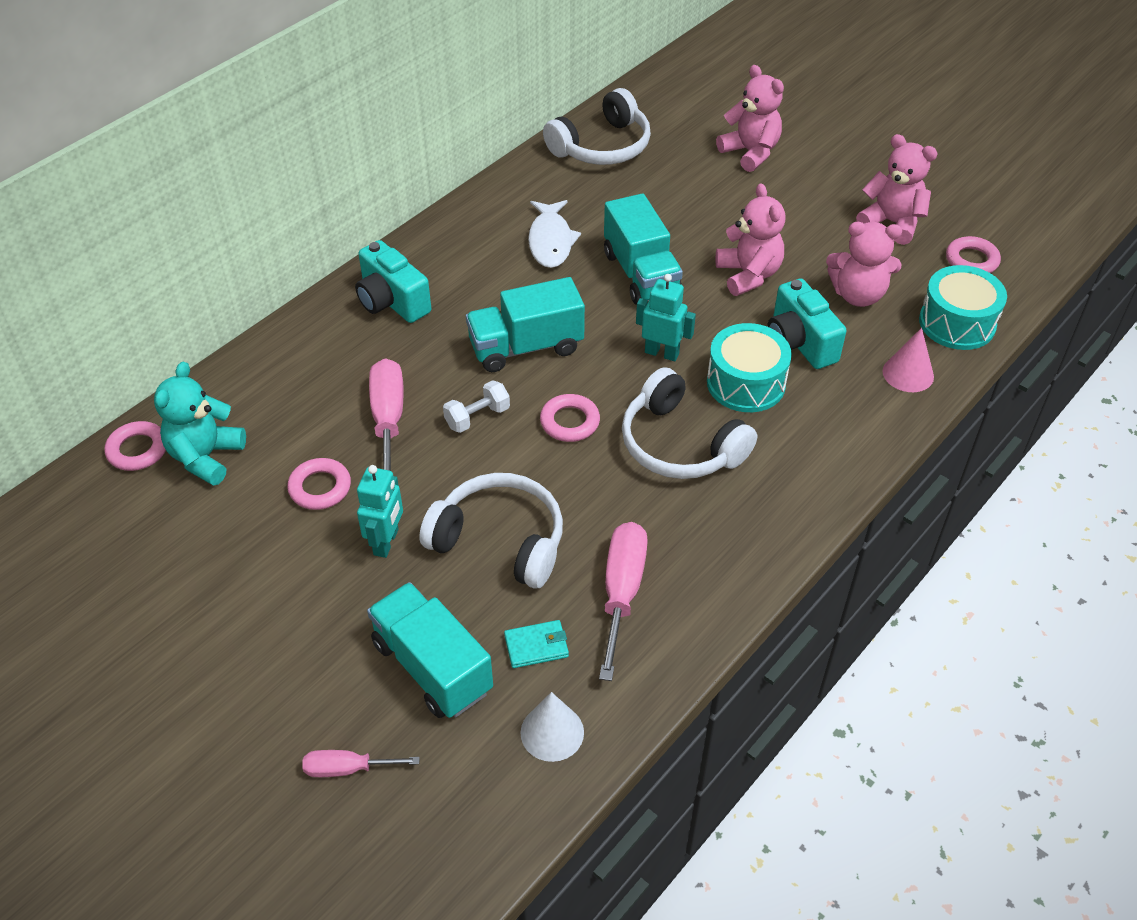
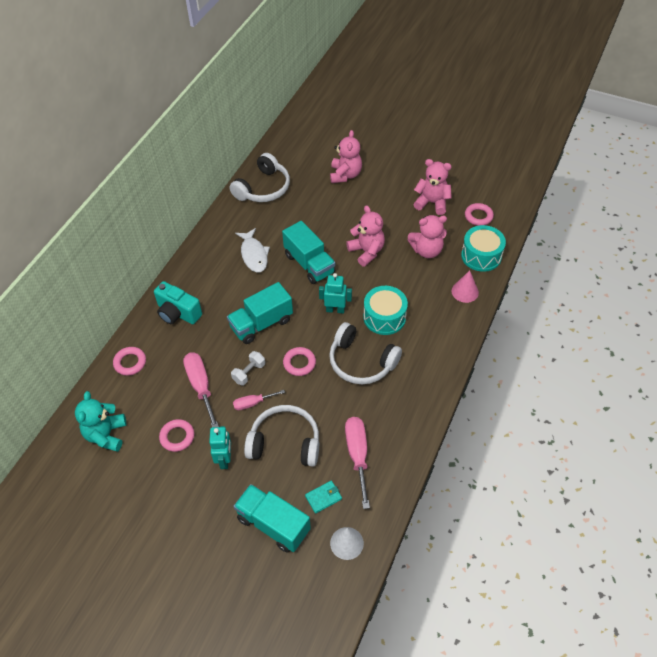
camera: 15 degrees left, 5 degrees up
pink ring [104,421,166,471] -> pink ring moved to [113,347,146,376]
pink screwdriver [302,750,420,777] -> pink screwdriver moved to [233,390,285,410]
pink teddy bear [716,65,784,172] -> pink teddy bear turned 60 degrees clockwise [330,130,362,183]
turquoise camera [767,278,846,369] -> none

